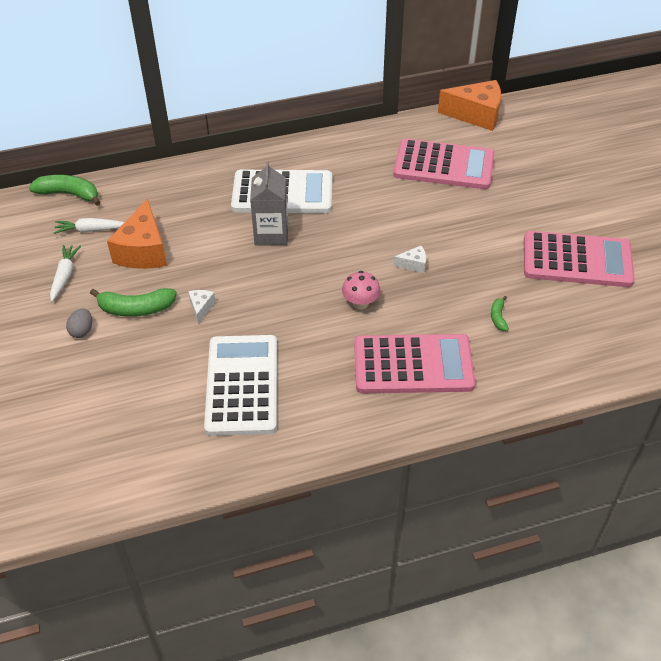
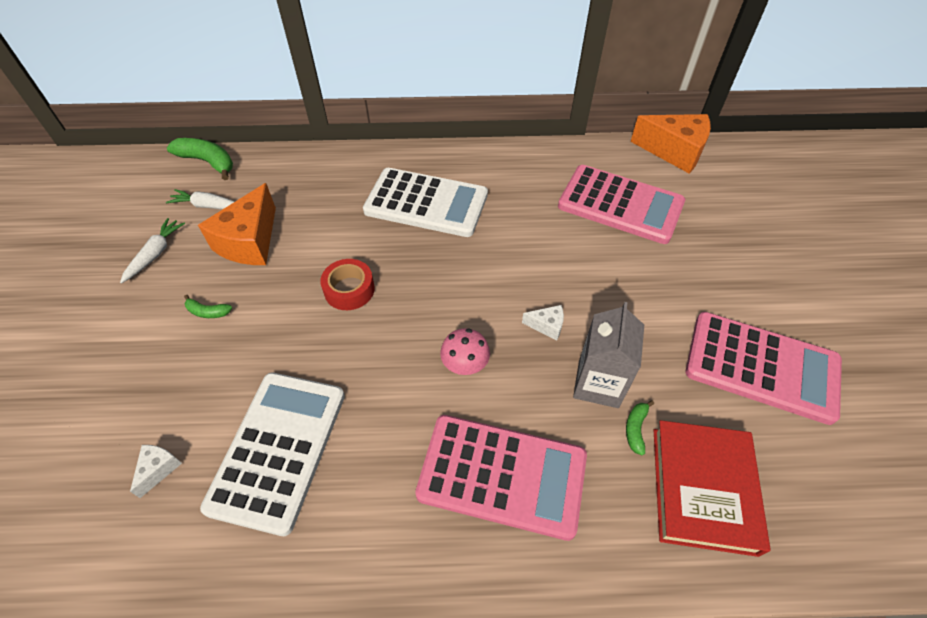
camera: 15 degrees right, 5 degrees up
grey egg [66,308,92,338] -> none
green banana [90,288,177,317] -> green banana [184,294,232,318], size x0.52
white cheese [188,290,216,324] -> white cheese moved to [130,445,182,498]
grey carton [250,162,288,246] -> grey carton moved to [573,302,644,408]
none -> red tape [320,259,375,310]
none -> red book [654,420,771,557]

